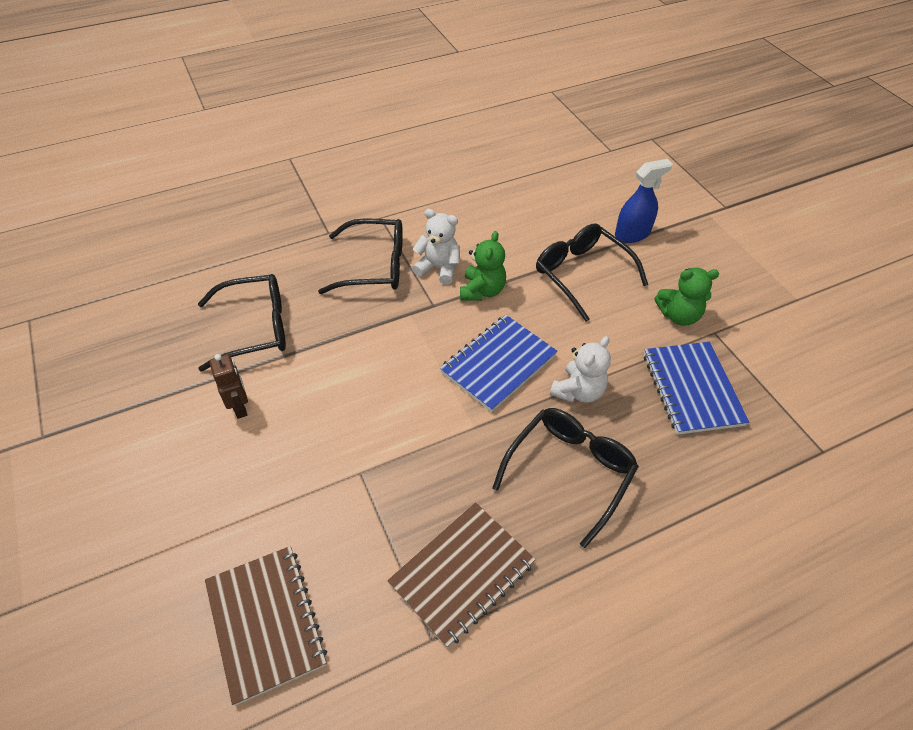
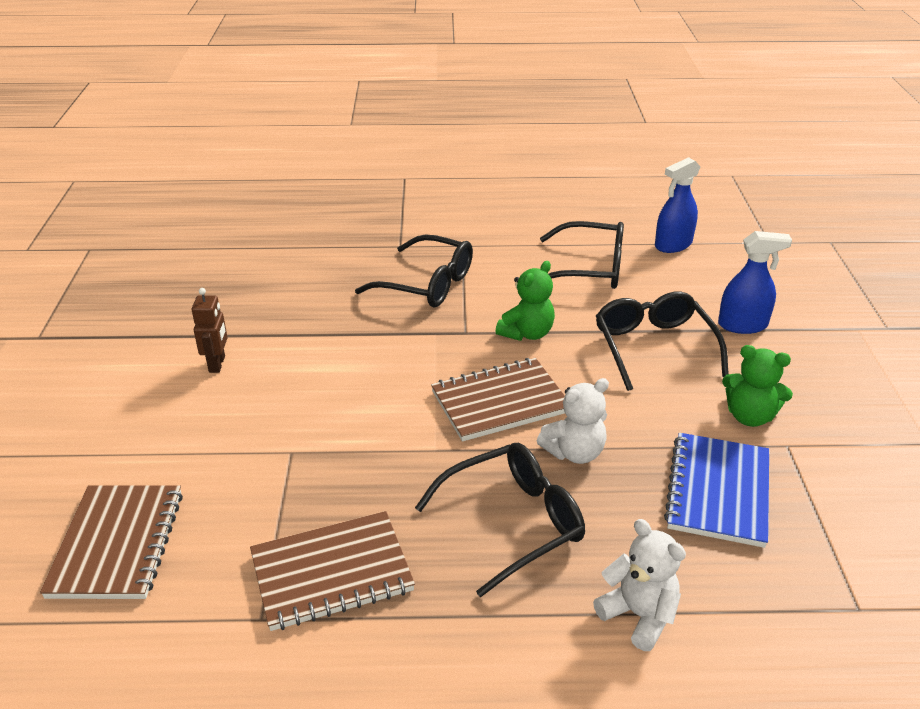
camera: 25 degrees right, 15 degrees down
black glasses [198,274,286,372] -> black glasses moved to [540,221,624,289]
white teddy bear [412,209,460,285] -> white teddy bear moved to [593,519,686,651]
blue notebook [440,315,558,412] -> brown notebook [431,358,565,442]
none -> blue spray bottle [655,157,700,253]

